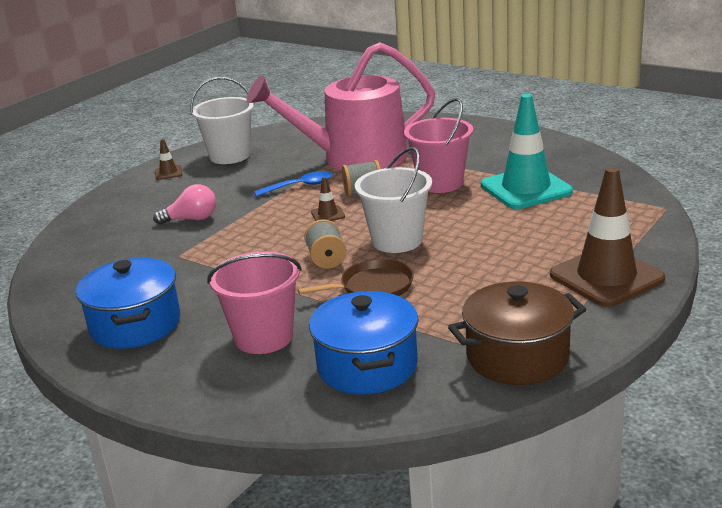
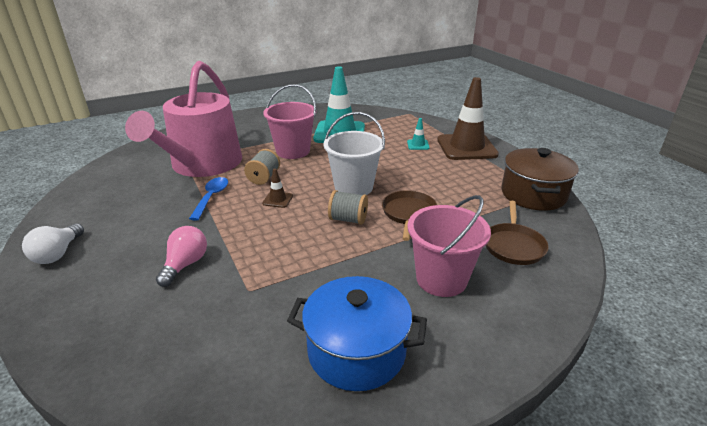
camera: 65 degrees left, 5 degrees up
brown traffic cone [155,139,183,180] -> white light bulb [22,223,84,264]
white bucket [190,77,255,164] -> none
blue pot [309,291,418,394] -> brown pan [486,201,549,265]
none -> turquoise traffic cone [407,118,430,150]

